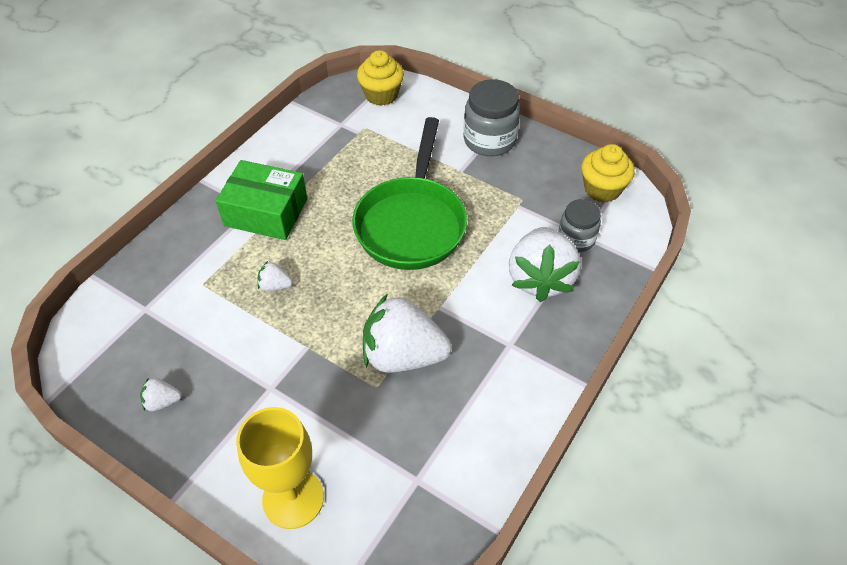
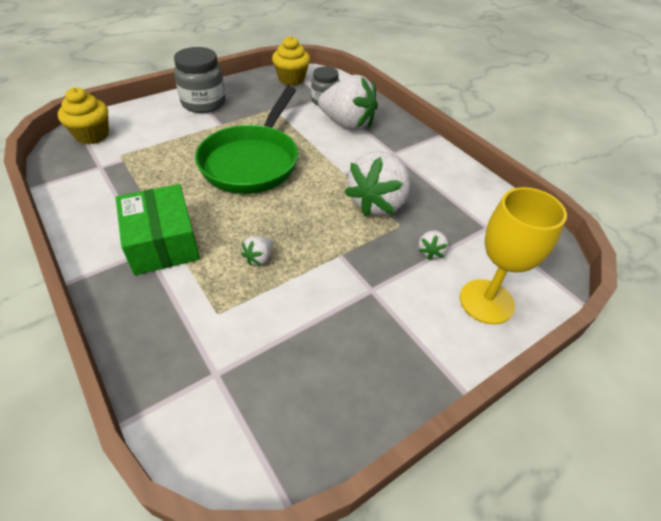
camera: 70 degrees left, 5 degrees down
white strawberry [140,377,182,411] -> white strawberry moved to [418,230,449,260]
green box [216,160,307,240] -> green box turned 60 degrees counterclockwise [116,184,200,275]
green pan [352,117,467,270] -> green pan turned 75 degrees clockwise [195,87,298,194]

